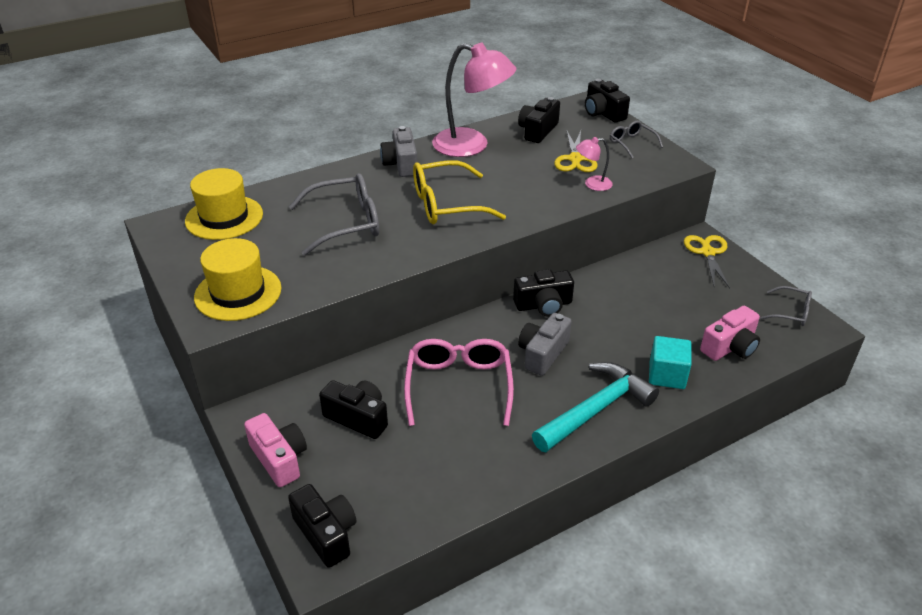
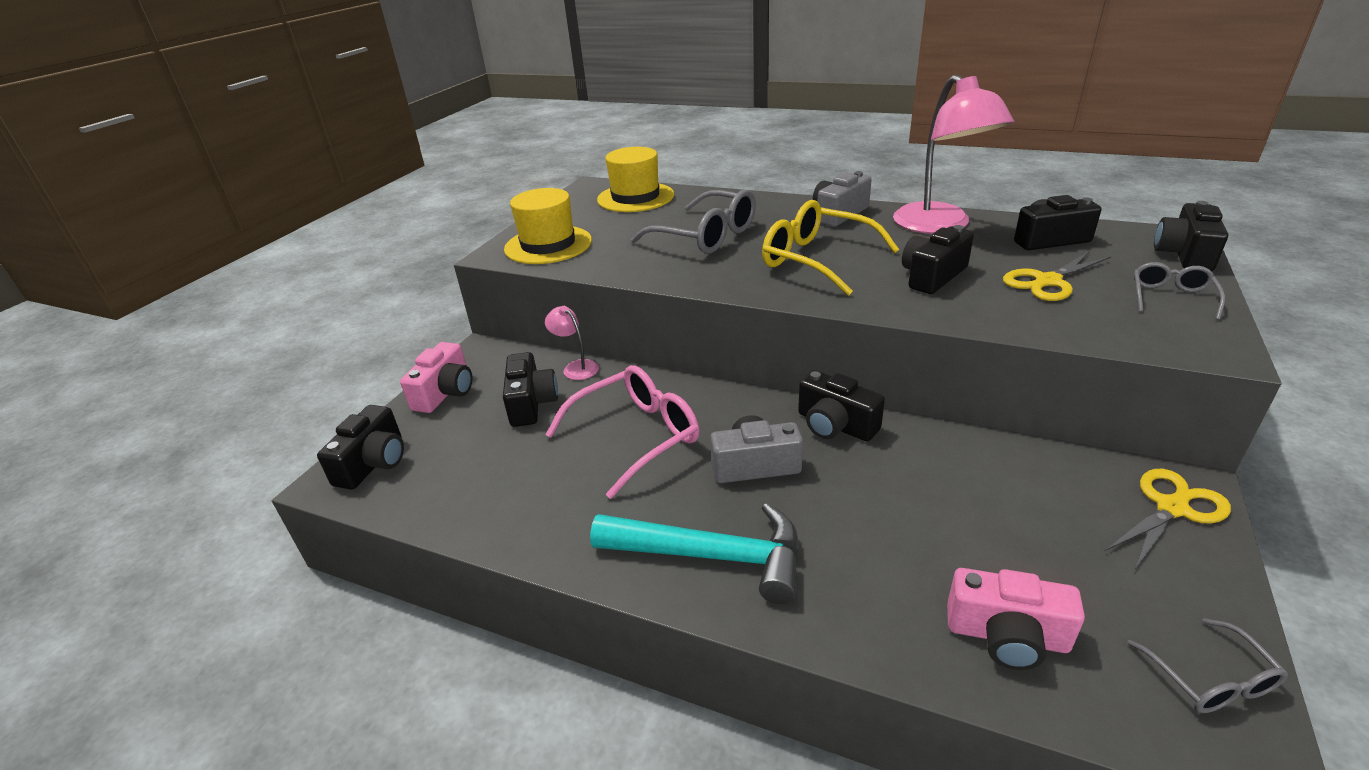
camera: 55 degrees right, 5 degrees down
pink lamp [576,137,613,191] -> pink lamp moved to [545,306,599,380]
turquoise cube [649,336,692,389] -> none
none -> black camera [902,225,974,294]

